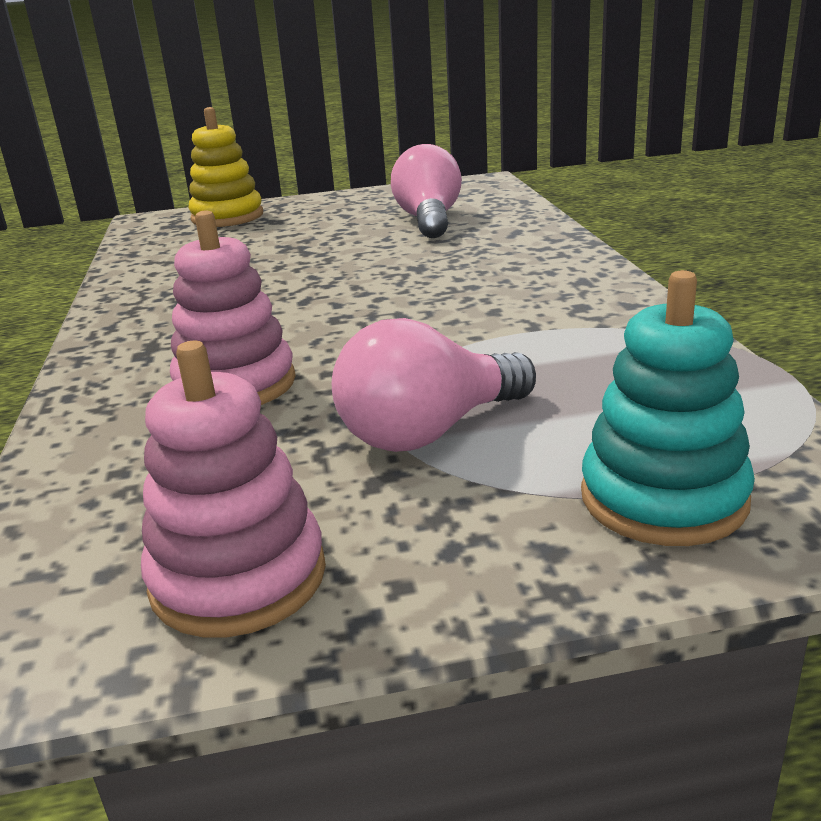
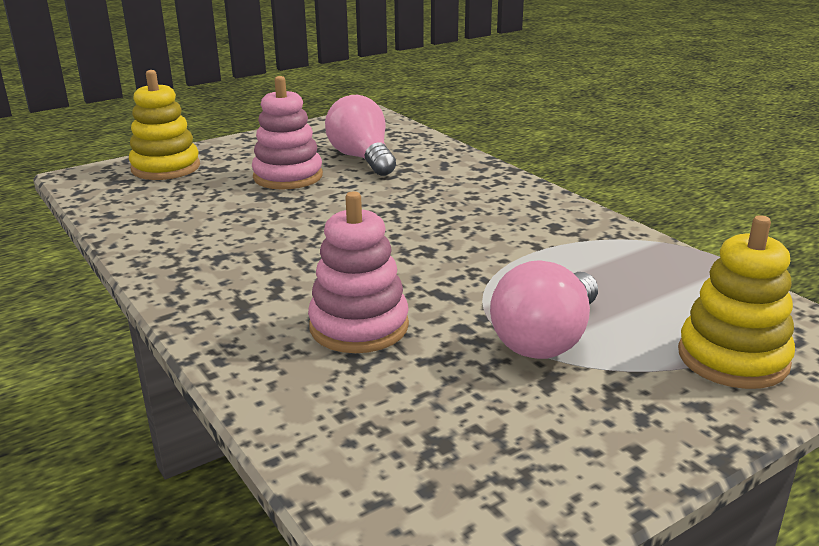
camera: 25 degrees left, 0 degrees up
pink stacking toy [141,341,326,638] -> pink stacking toy moved to [252,76,323,190]
turquoise stacking toy [581,270,755,546] -> yellow stacking toy [678,215,795,389]

